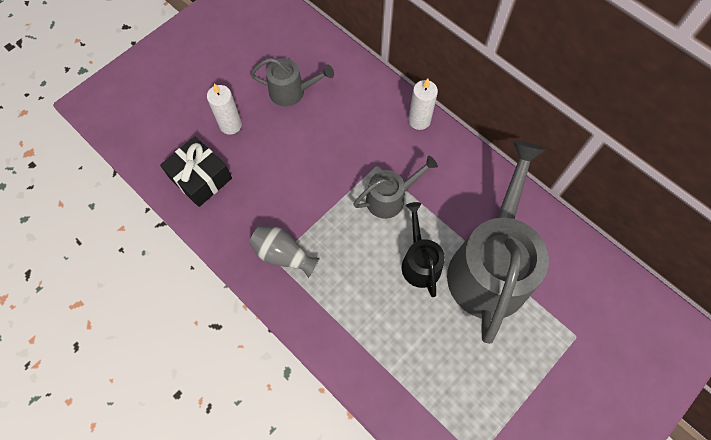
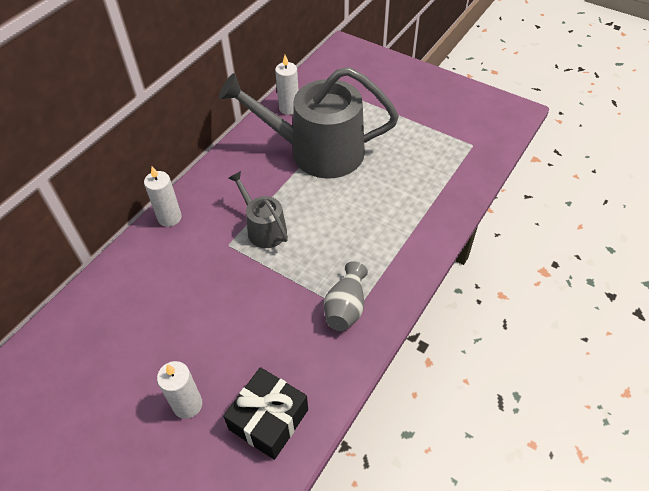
camera: 100 degrees left, 15 degrees down
grey watering can [250,58,334,106] -> none
black watering can [401,202,445,297] -> none
none -> white candle [275,55,299,115]

